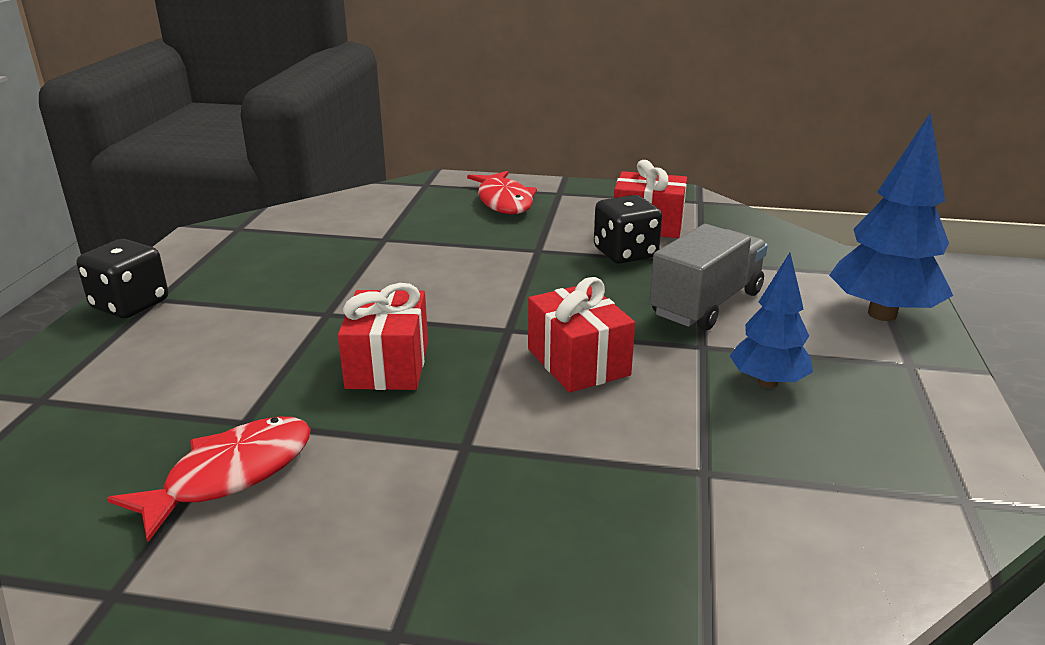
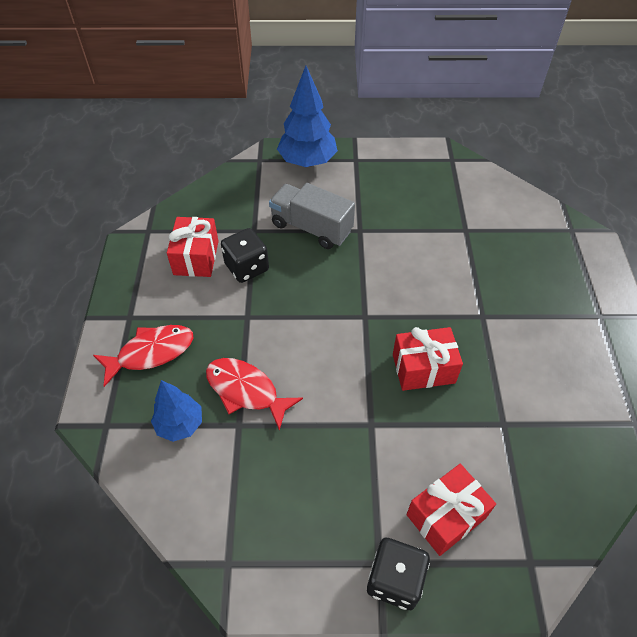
camera: 100 degrees left, 25 degrees up
red fish [107,417,311,542] -> red fish moved to [206,358,303,431]
red gift [528,277,635,393] -> red gift moved to [406,464,496,556]
blue tree [730,253,813,388] -> blue tree moved to [151,380,202,442]

